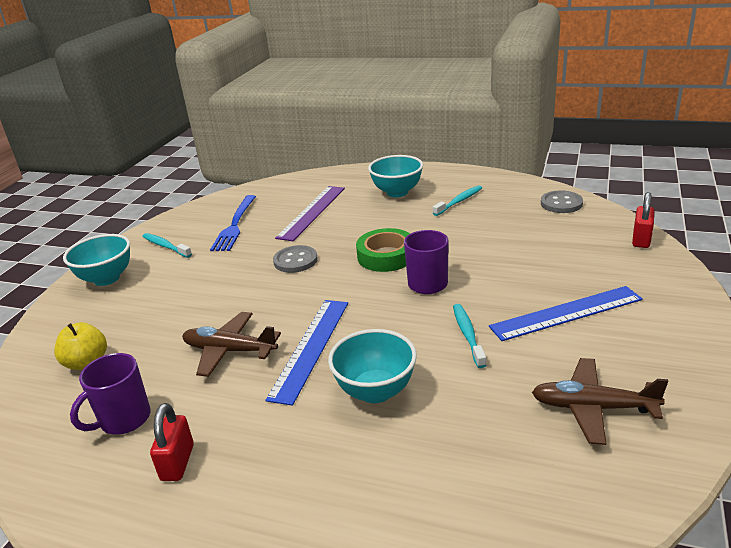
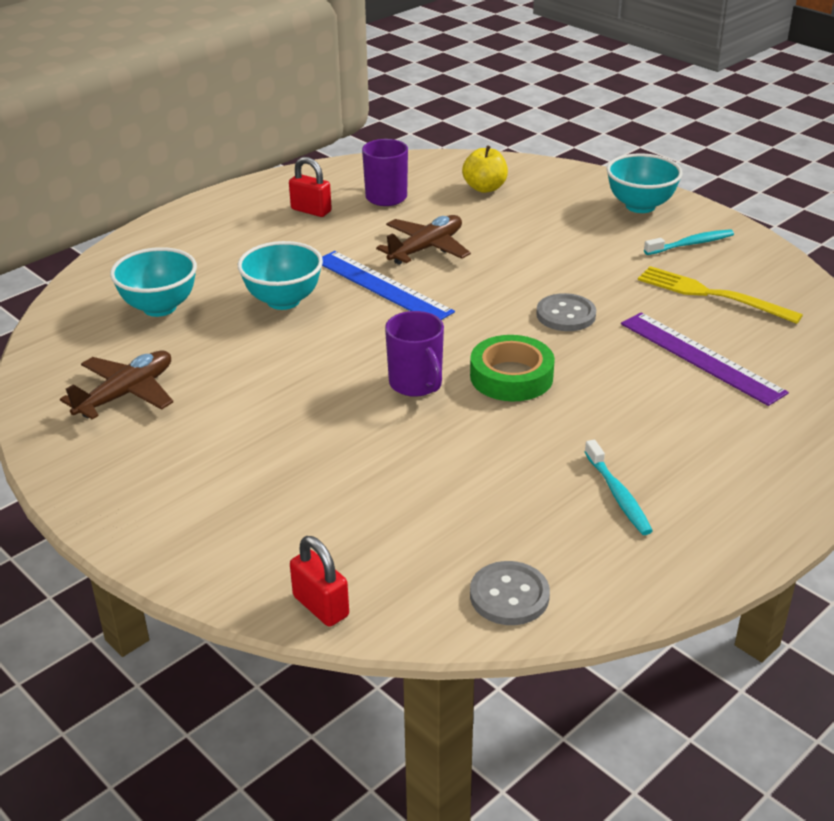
camera: 115 degrees right, 5 degrees up
blue fork [210,195,256,251] -> yellow fork [638,266,803,324]
turquoise bowl [368,155,423,197] -> turquoise bowl moved to [110,247,197,317]
turquoise toothbrush [453,304,487,368] -> none
blue ruler [489,286,643,341] -> none

